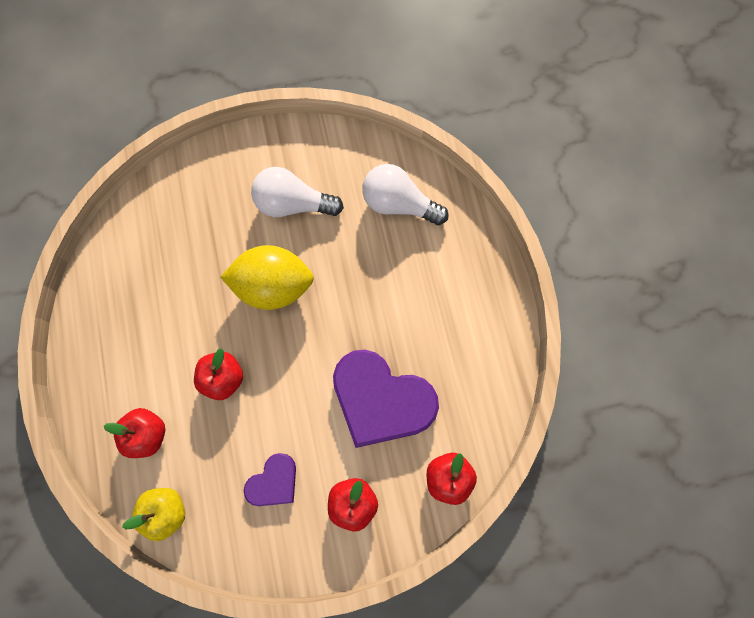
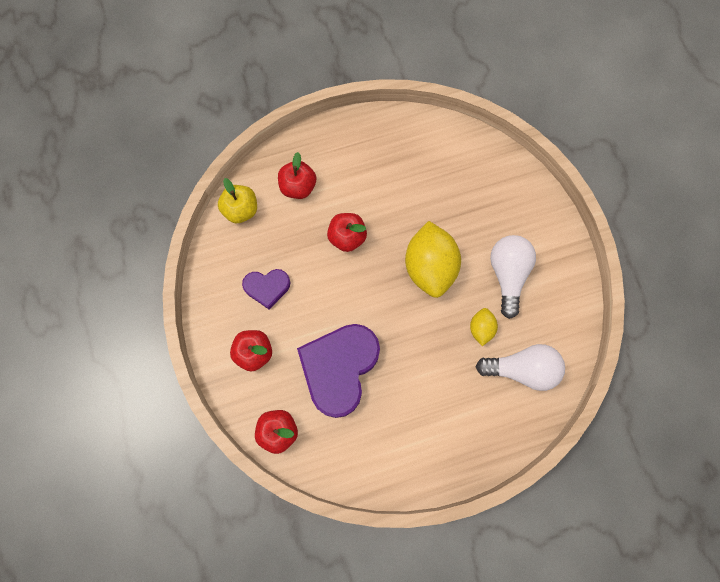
camera: 85 degrees right, 0 degrees up
purple heart [244,453,296,506] -> purple heart turned 45 degrees counterclockwise [242,269,290,309]
white light bulb [362,164,449,225] -> white light bulb turned 75 degrees clockwise [476,344,565,391]
none -> yellow lemon [470,308,498,346]

